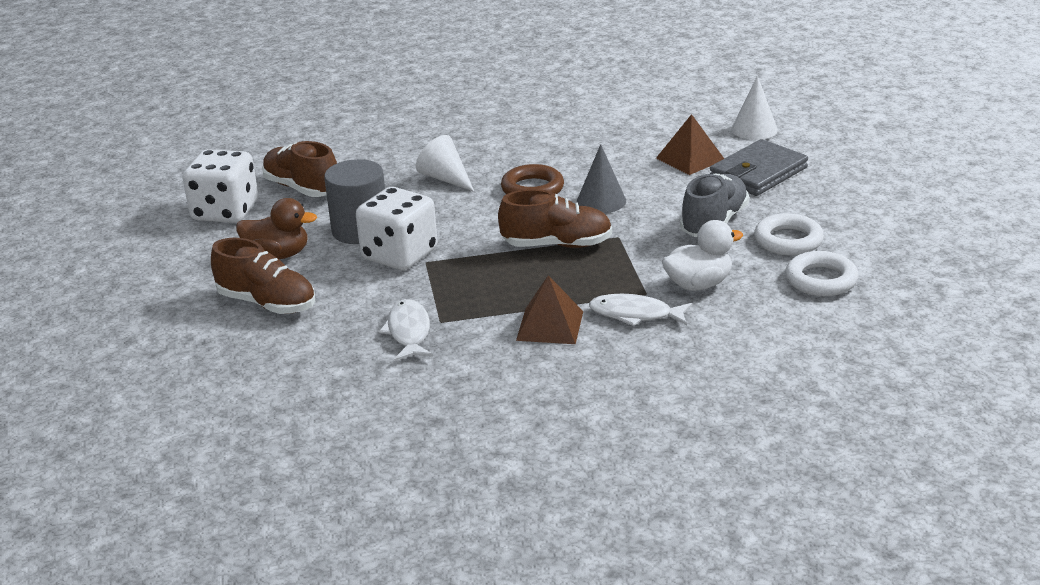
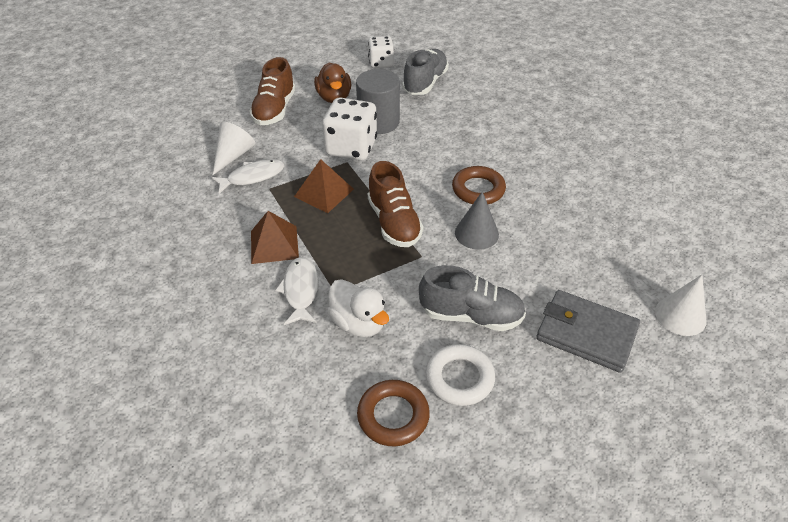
camera: 70 degrees right, 15 degrees up
white dice [183,149,258,223] -> white dice [368,36,394,68], size x0.62
brown shoe [262,141,337,197] -> grey shoe [402,49,449,95]
white cone [416,135,474,192] -> white cone moved to [213,122,256,175]
brown pyramid [656,114,724,175] -> brown pyramid moved to [294,159,354,213]
white ring [785,251,859,296] -> brown ring [357,380,430,446]

